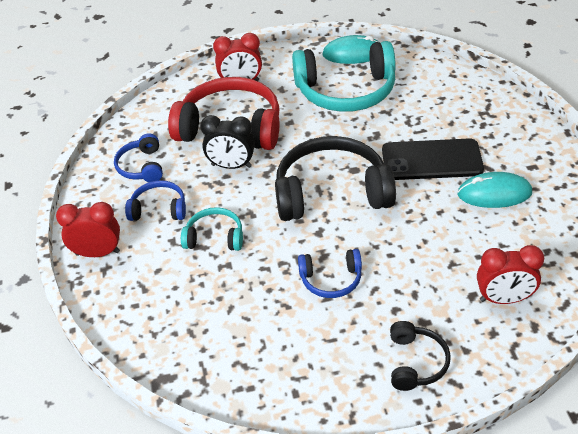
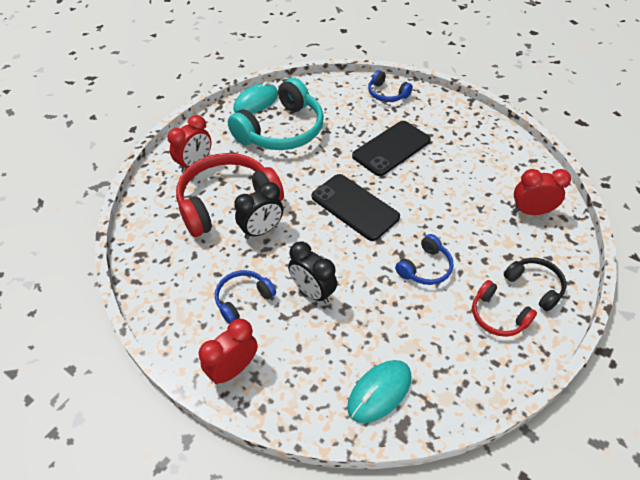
camera: 45 degrees left, 5 degrees up
blue headphones [114,133,163,182] -> blue headphones moved to [368,70,413,102]
turquoise headphones [181,207,243,251] -> black clock [288,242,337,304]
black headphones [275,136,396,221] -> black phone [312,174,400,241]
turquoise mouse [457,172,532,208] -> turquoise mouse moved to [347,360,411,423]
red clock [477,245,544,304] -> red clock turned 135 degrees counterclockwise [513,169,571,215]
none -> red headphones [472,280,537,337]

